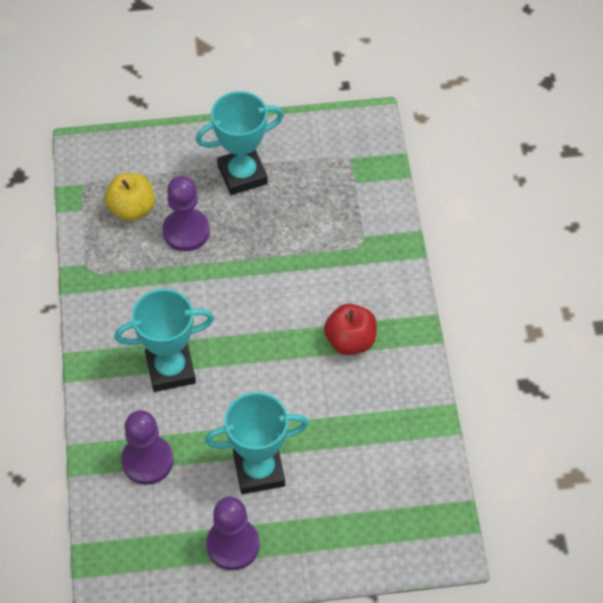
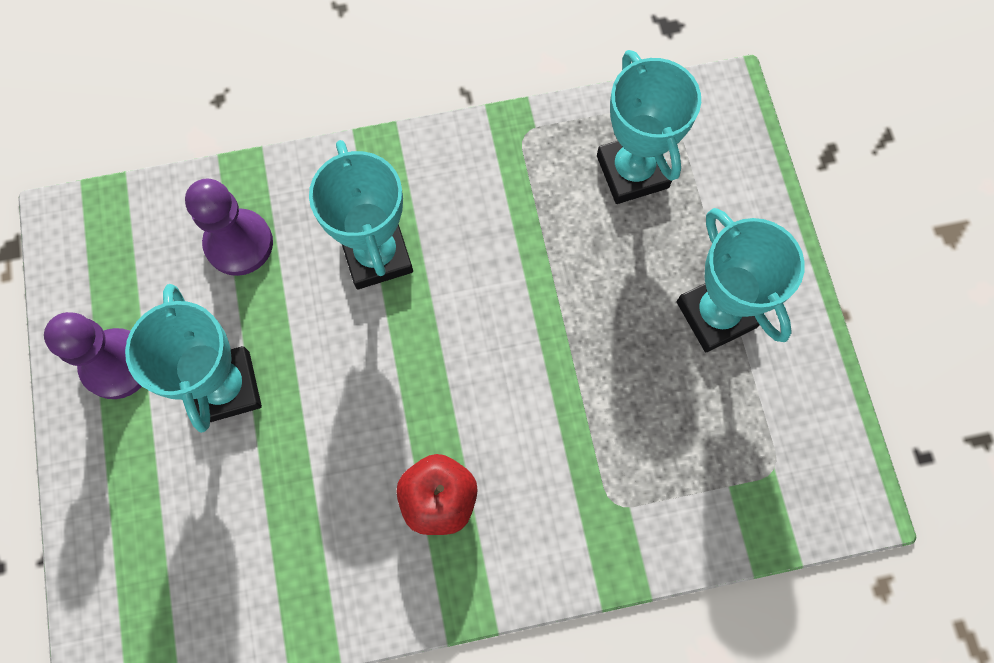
camera: 85 degrees right, 15 degrees up
yellow apple [105,173,155,222] -> turquoise trophy [597,50,701,204]
purple pawn [162,176,210,251] -> none

